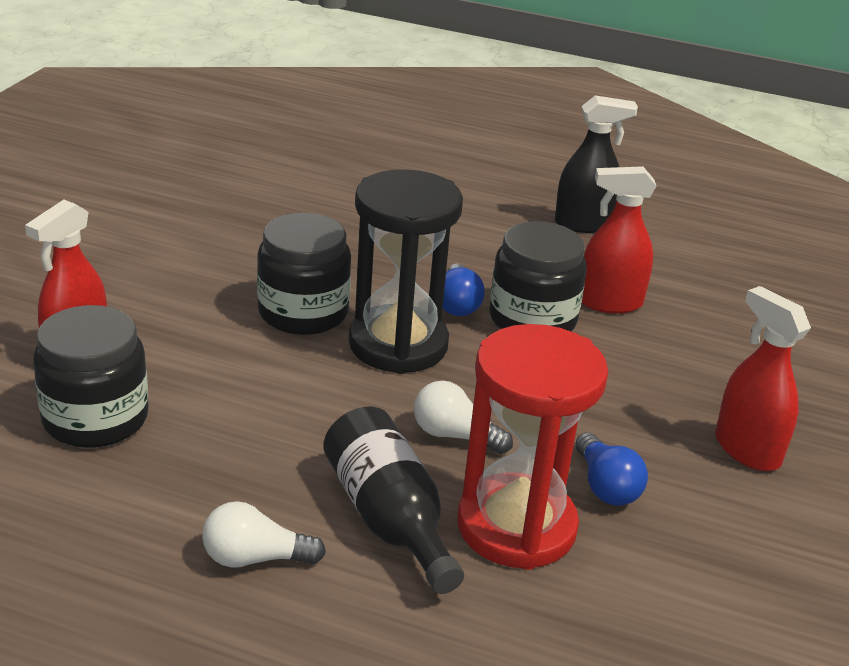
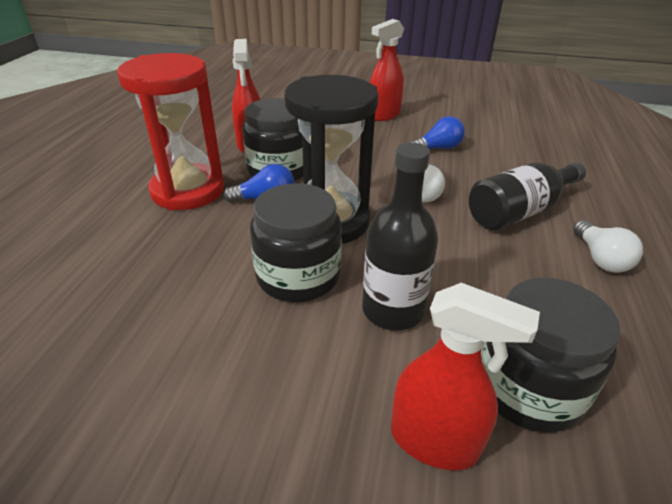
camera: 95 degrees left, 5 degrees up
red hourglass [457,324,608,570] -> red hourglass moved to [117,53,224,210]
black spray bottle [555,95,638,233] -> none
none -> black bottle [362,142,438,330]

